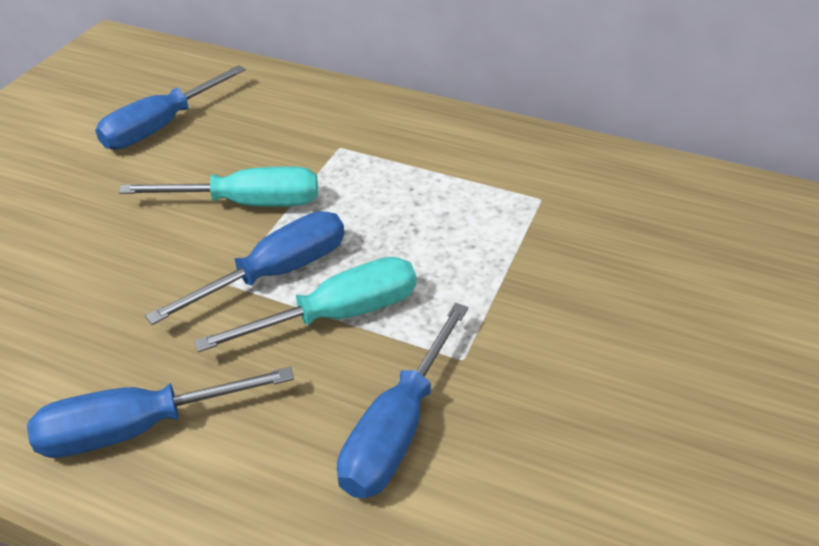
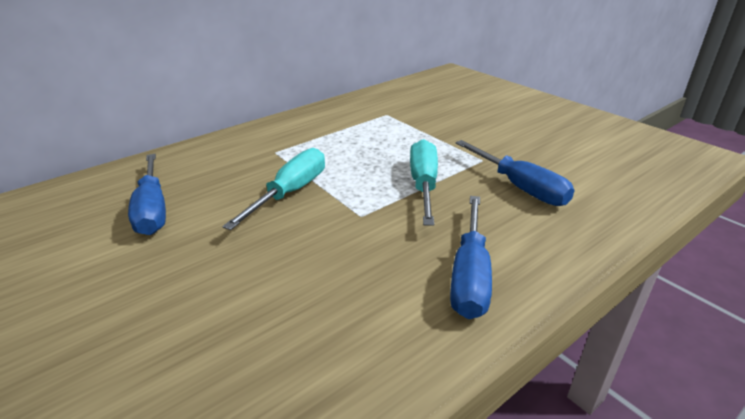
camera: 60 degrees left, 10 degrees down
blue screwdriver [145,211,344,325] -> none

